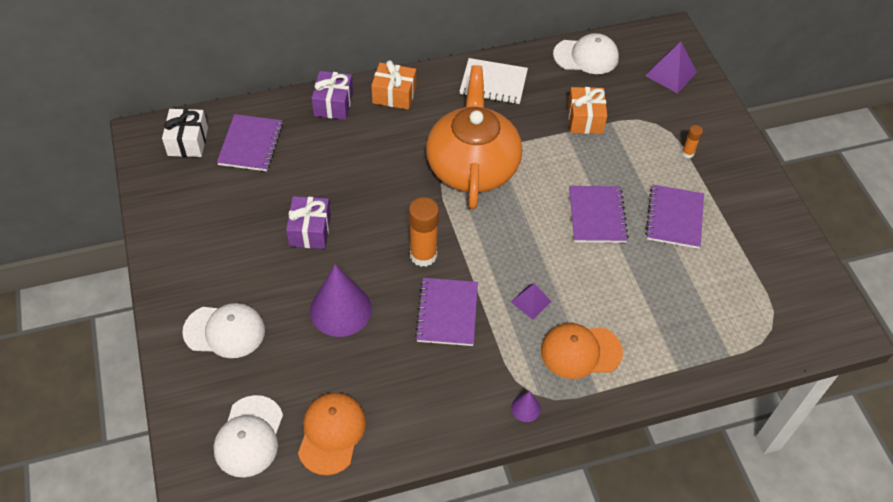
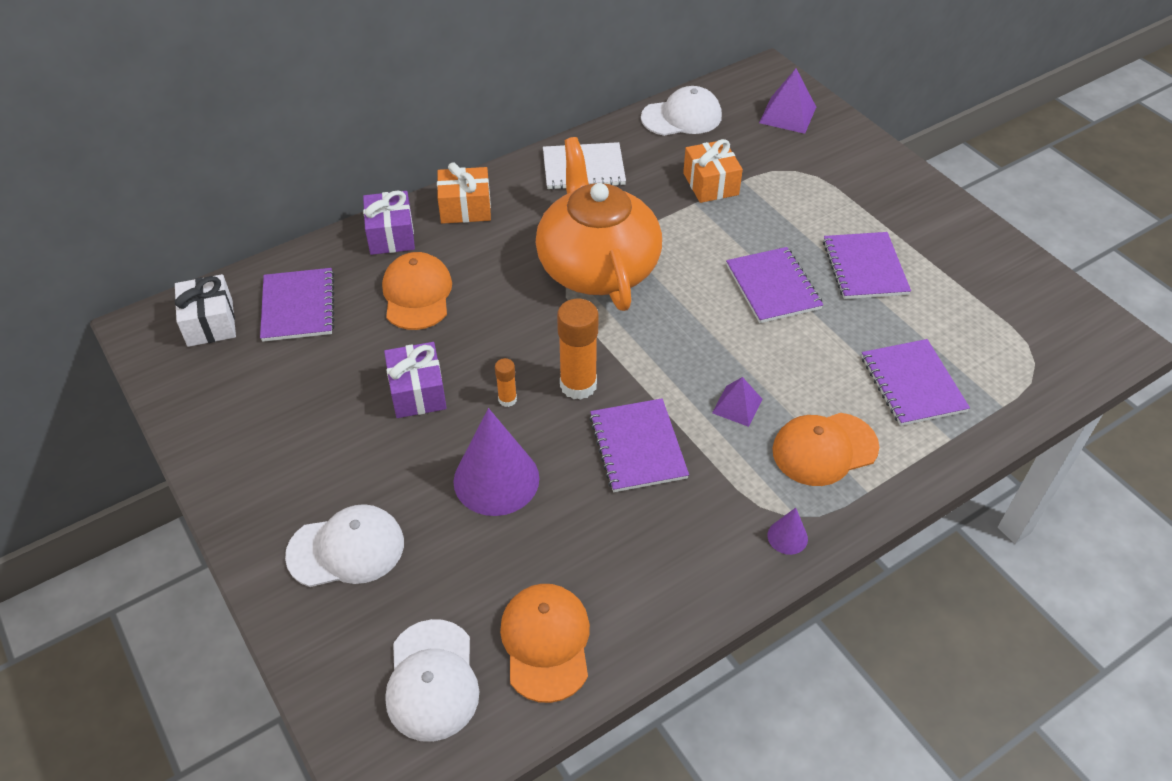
camera: 15 degrees left, 5 degrees down
orange glue stick [682,125,703,158] -> orange glue stick moved to [495,358,517,407]
none -> orange cap [382,252,452,330]
none -> purple notebook [861,339,970,426]

